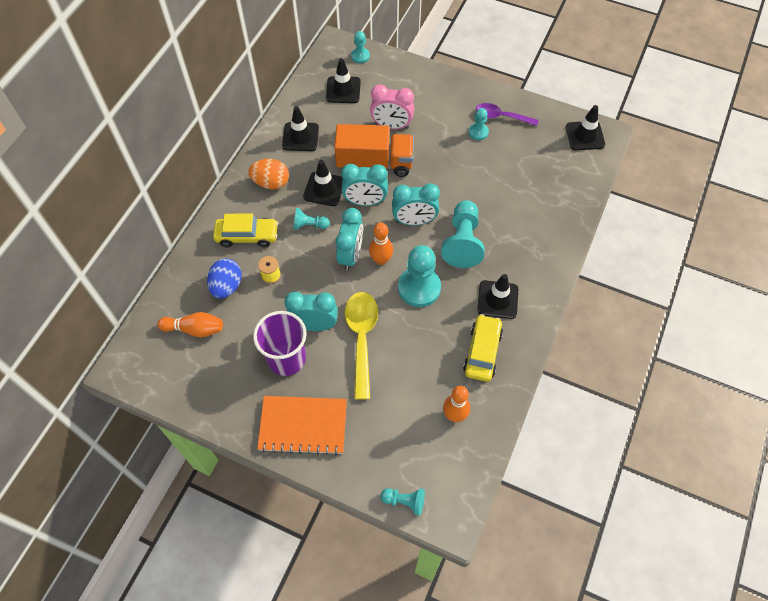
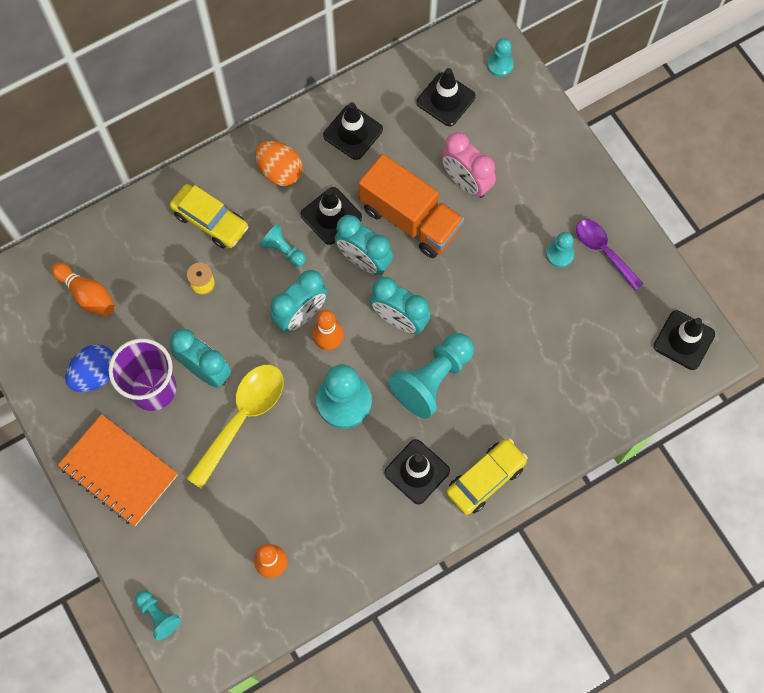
camera: 35 degrees right, 10 degrees up
blue egg [207,259,242,299] -> blue egg moved to [65,344,114,392]
yellow car [463,314,503,382] -> yellow car moved to [446,438,528,515]

